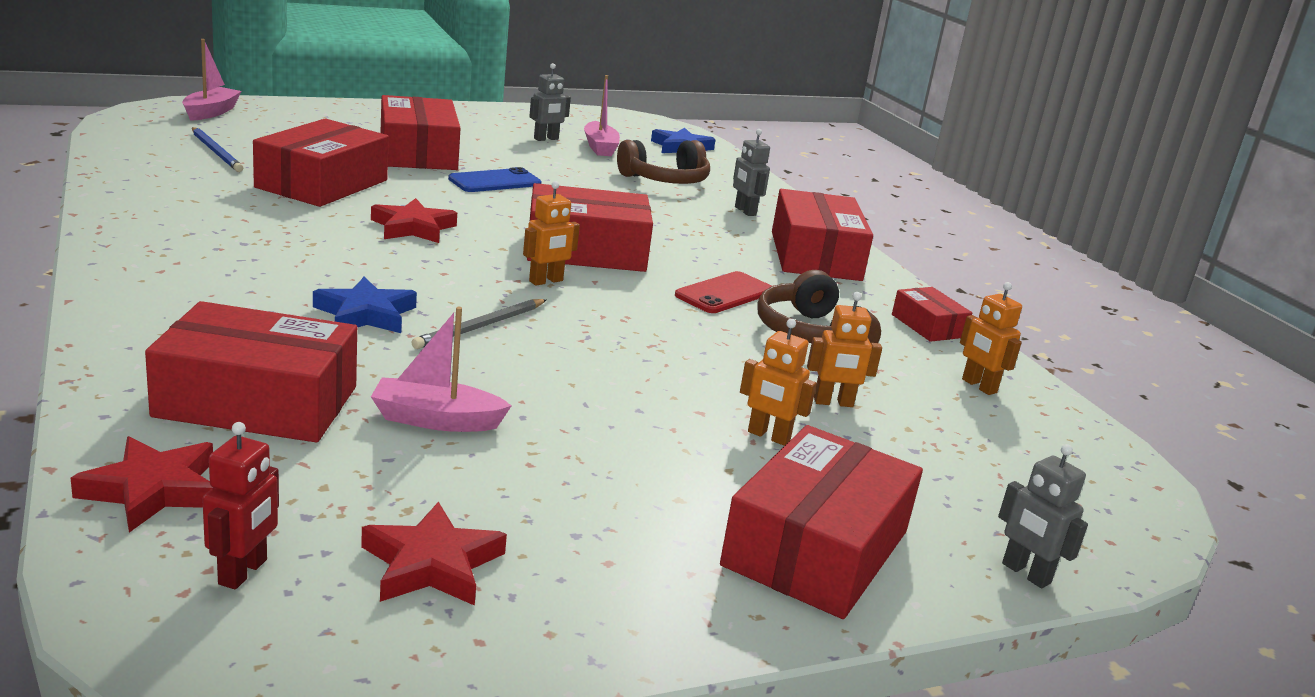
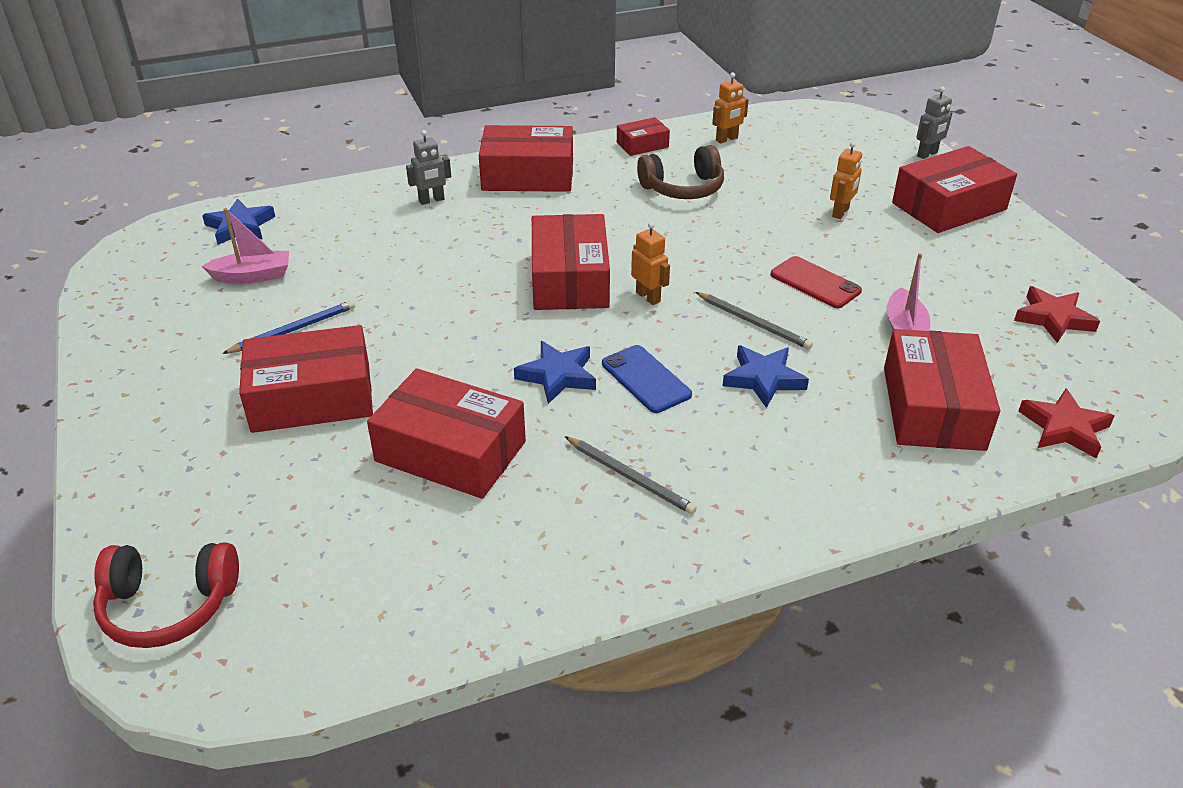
camera: 85 degrees left, 15 degrees up
pink boat [182,39,242,121] -> red headphones [93,543,239,648]
blue pencil [192,127,243,172] -> blue pencil moved to [222,300,355,354]
red robot [202,422,279,589] -> none
red star [371,198,457,243] -> blue star [514,341,596,404]
blue phone [448,167,541,192] -> blue phone moved to [602,345,692,413]
grey robot [529,63,571,141] -> none
brown headphones [617,140,710,184] -> none
red phone [675,271,771,313] -> red phone moved to [771,256,862,308]
red box [720,425,923,619] -> red box turned 60 degrees counterclockwise [892,146,1017,233]
orange robot [807,292,882,407] -> none
none -> grey pencil [565,436,697,514]

